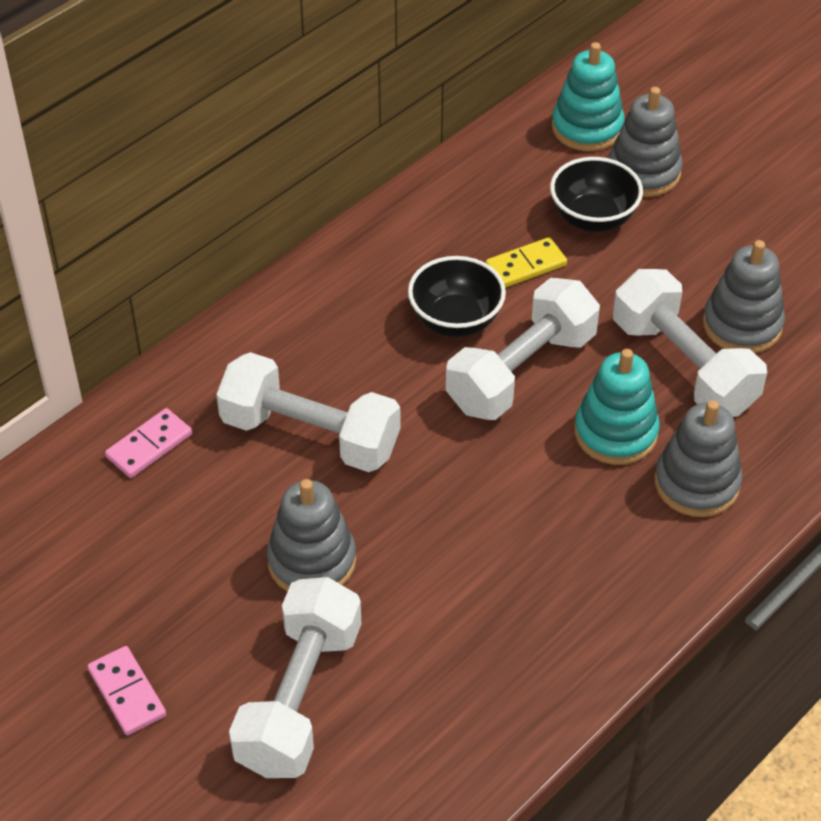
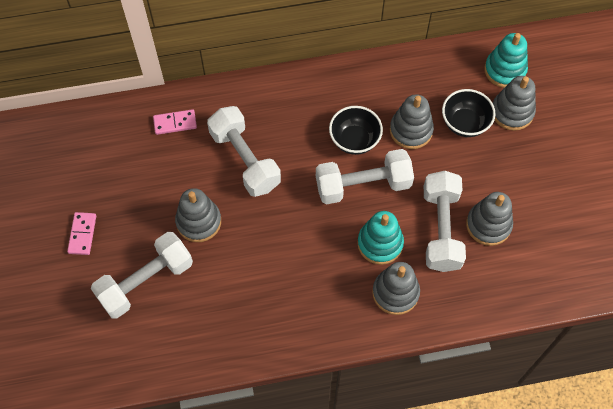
camera: 35 degrees right, 15 degrees up
yellow domino [486,237,567,288] -> grey stacking toy [390,94,434,149]

